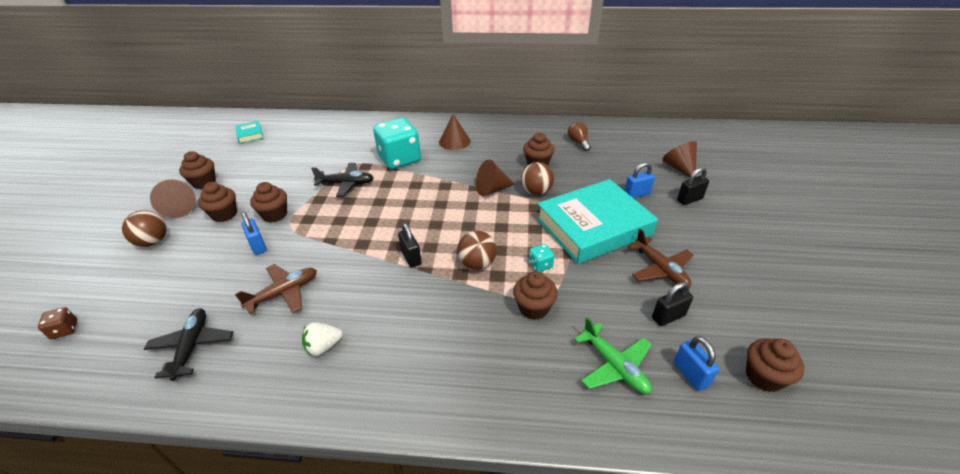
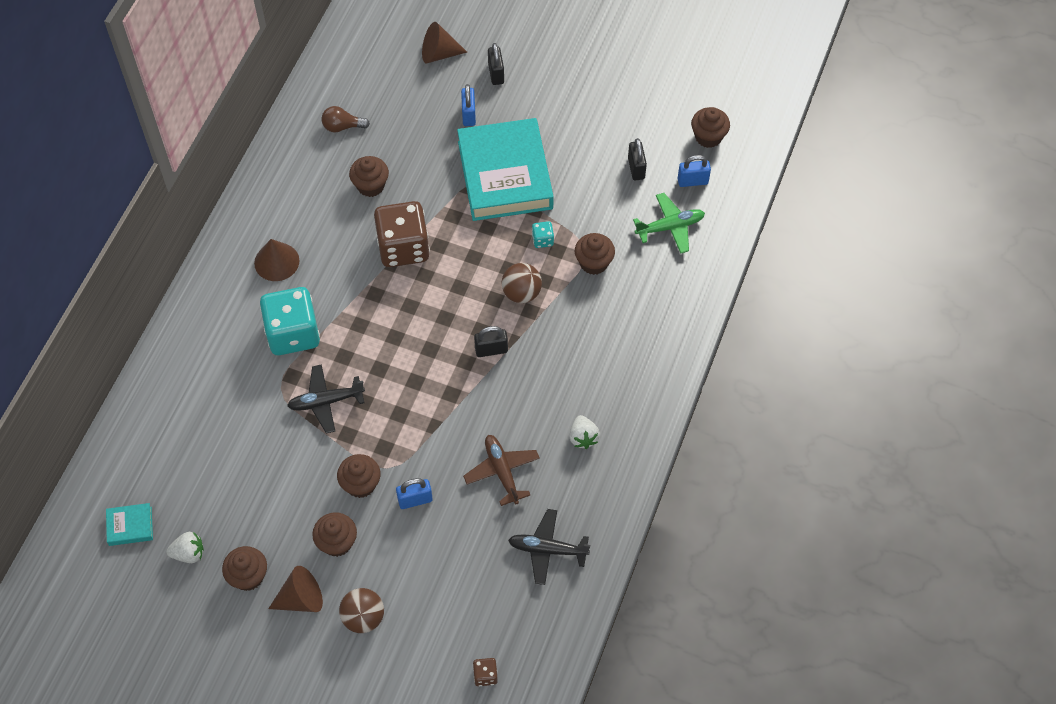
camera: 75 degrees left, 20 degrees up
black plane [311,163,374,197] -> black plane turned 120 degrees counterclockwise [287,364,365,433]
brown cone [476,159,515,196] -> brown dice [374,201,430,267]
brown ball [521,162,554,195] -> none
brown plane [627,229,694,287] -> none
none -> white strawberry [166,532,204,563]

